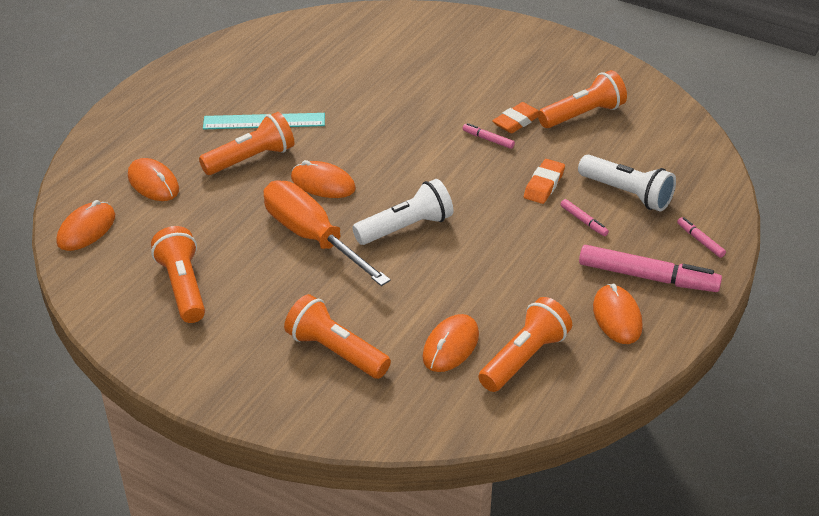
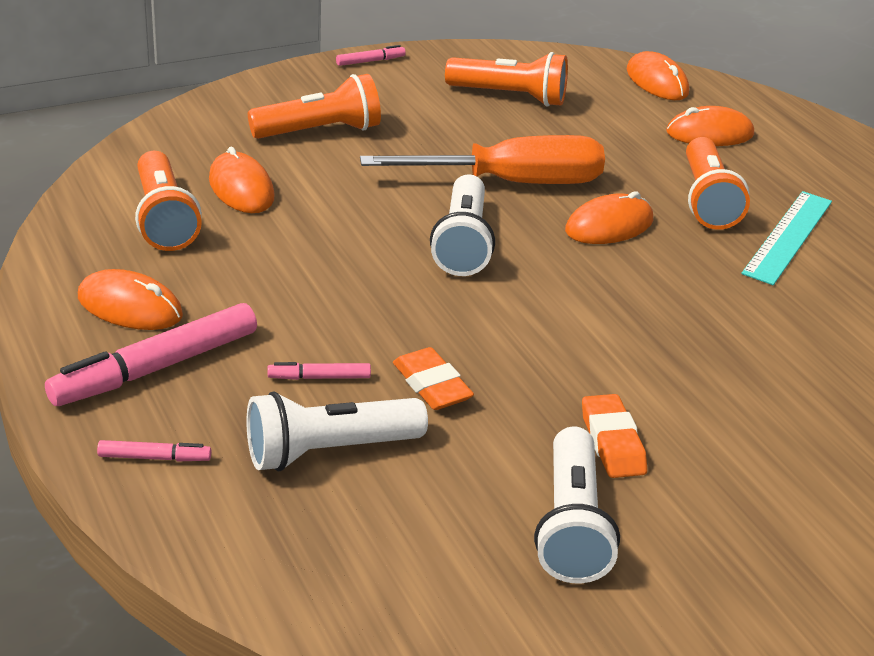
camera: 120 degrees right, 5 degrees down
pink marker [462,123,515,149] -> pink marker moved to [336,45,406,66]
orange flashlight [538,70,627,128] -> white flashlight [534,427,620,583]

